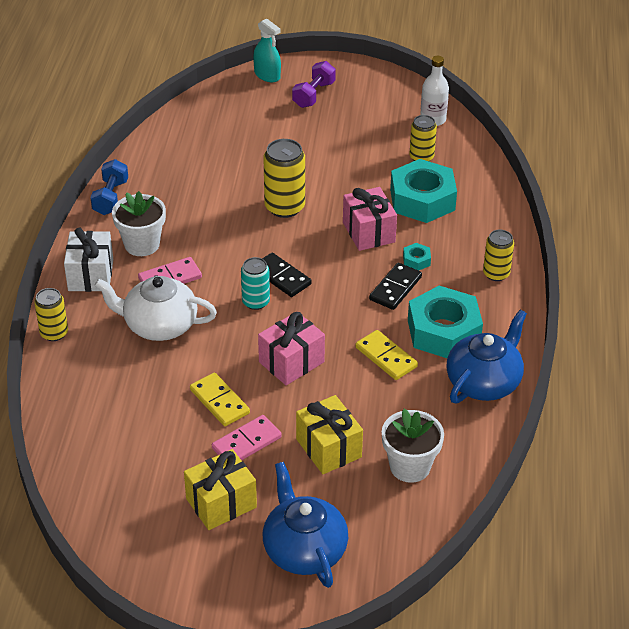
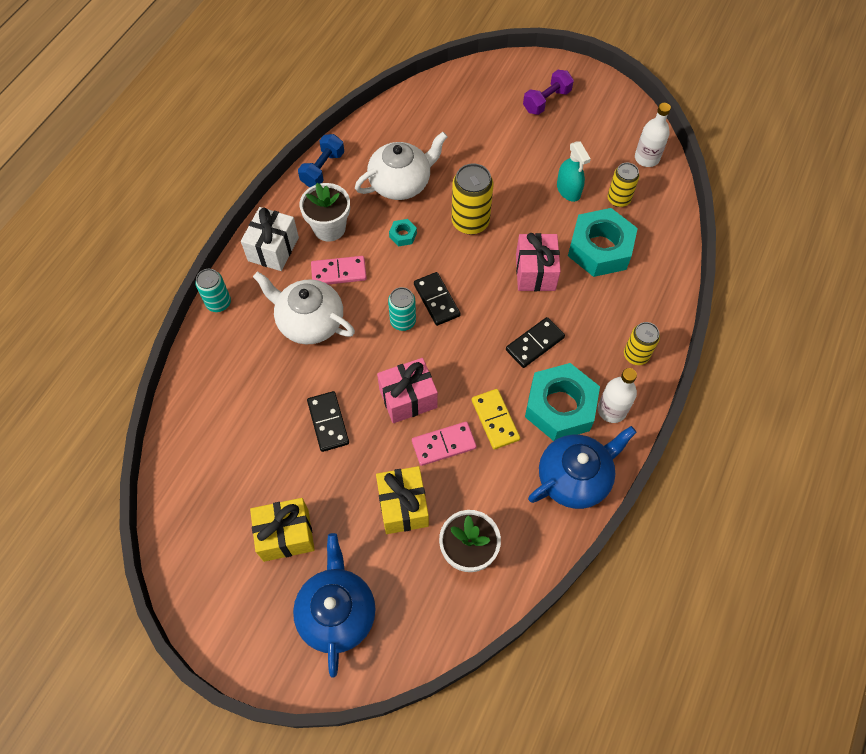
camera: 20 degrees right, 20 degrees up
yellow can [34,288,68,341] -> turquoise can [195,269,231,312]
yellow domino [190,372,250,426] -> black domino [307,391,349,452]
pink domino [212,415,282,461] -> pink domino moved to [412,422,477,466]
turquoise spray bottle [253,18,281,82] -> turquoise spray bottle moved to [557,141,591,202]
turquoise nut [403,243,431,271] -> turquoise nut moved to [389,219,417,246]
none -> white teapot [355,132,448,200]
none -> white bottle [598,368,637,423]

